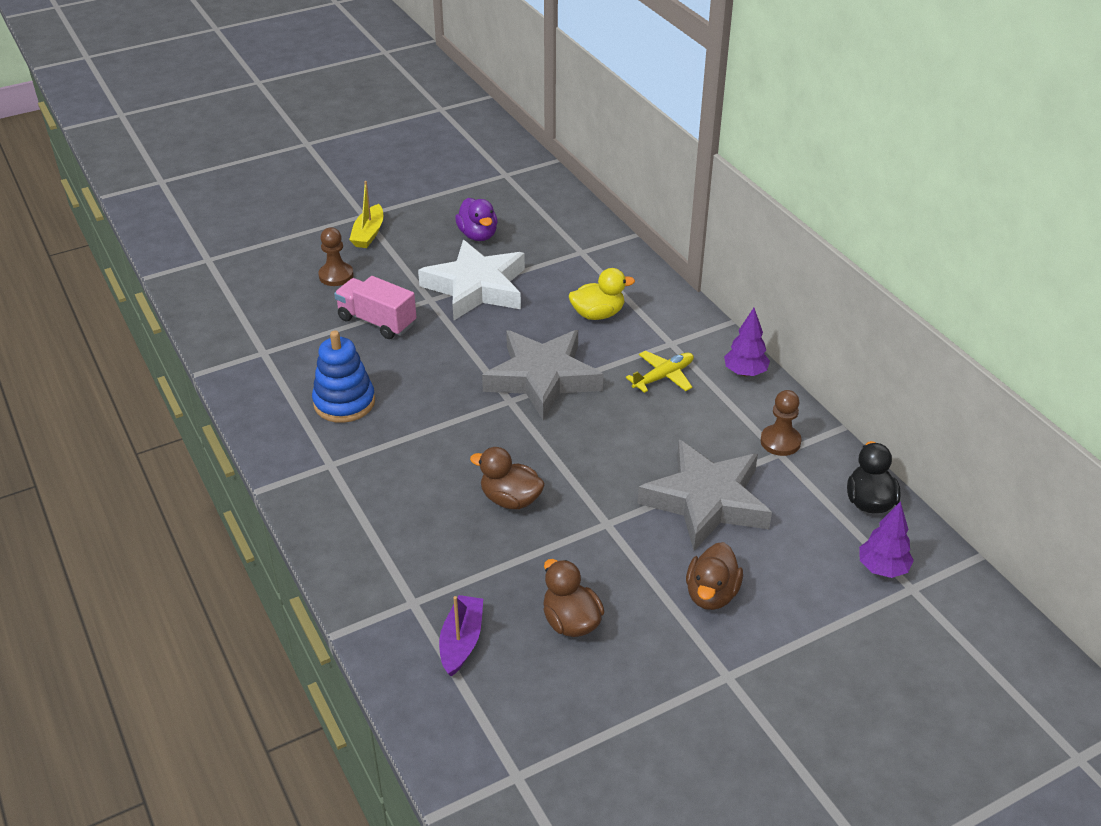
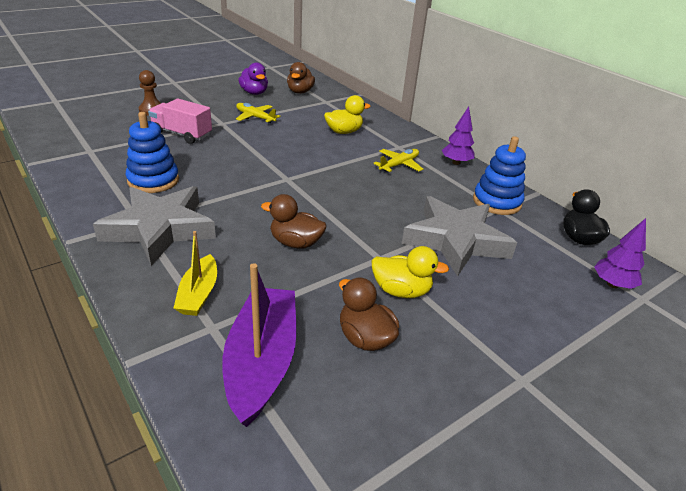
camera: 10 degrees left, 5 degrees down
yellow boat [349,181,383,248] -> yellow boat moved to [173,231,217,316]
white star [418,240,525,320] -> yellow plane [236,103,281,123]
purple boat [439,595,483,677] -> purple boat [222,263,296,427], size x1.74
grey star [482,330,603,420] -> grey star moved to [93,186,216,266]
brown duck [686,542,743,610] -> brown duck moved to [287,62,315,94]
brown pawn [760,390,801,456] -> blue stacking toy [473,136,526,215]
none -> yellow duck [372,246,449,298]

